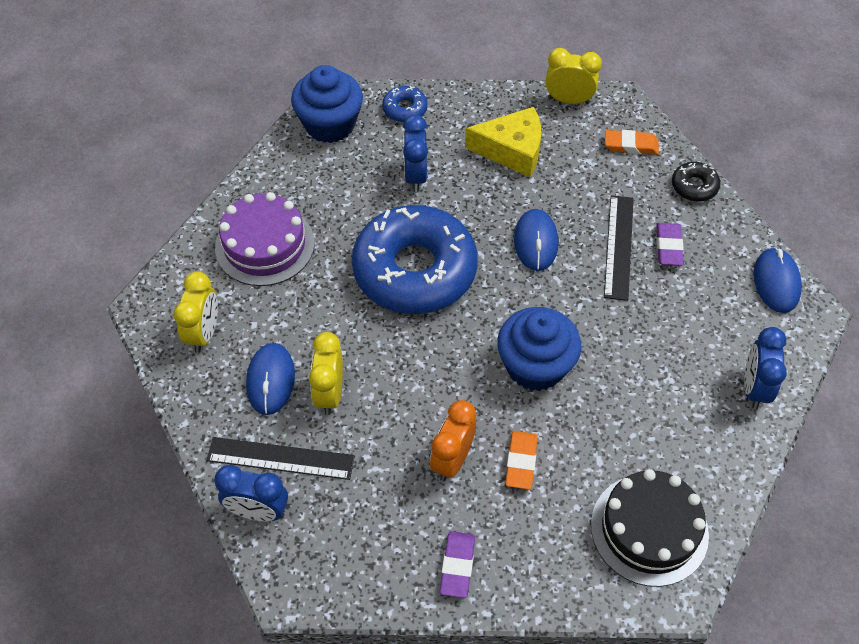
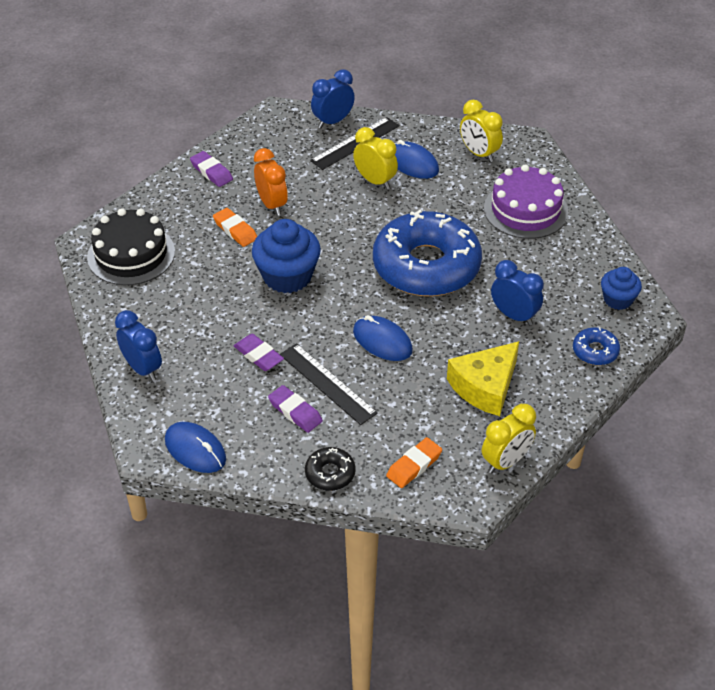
camera: 130 degrees right, 10 degrees down
blue cupcake [291,65,363,143] -> blue cupcake [601,267,642,310], size x0.58
none -> purple eraser [234,334,284,371]

